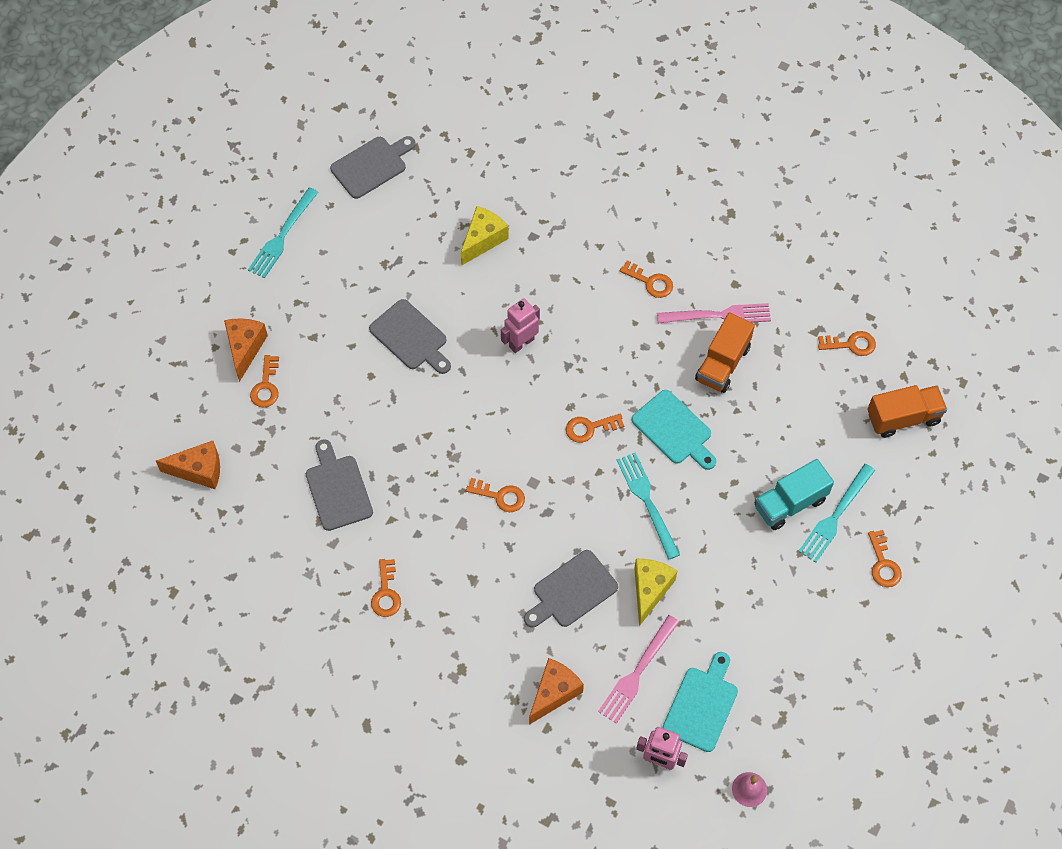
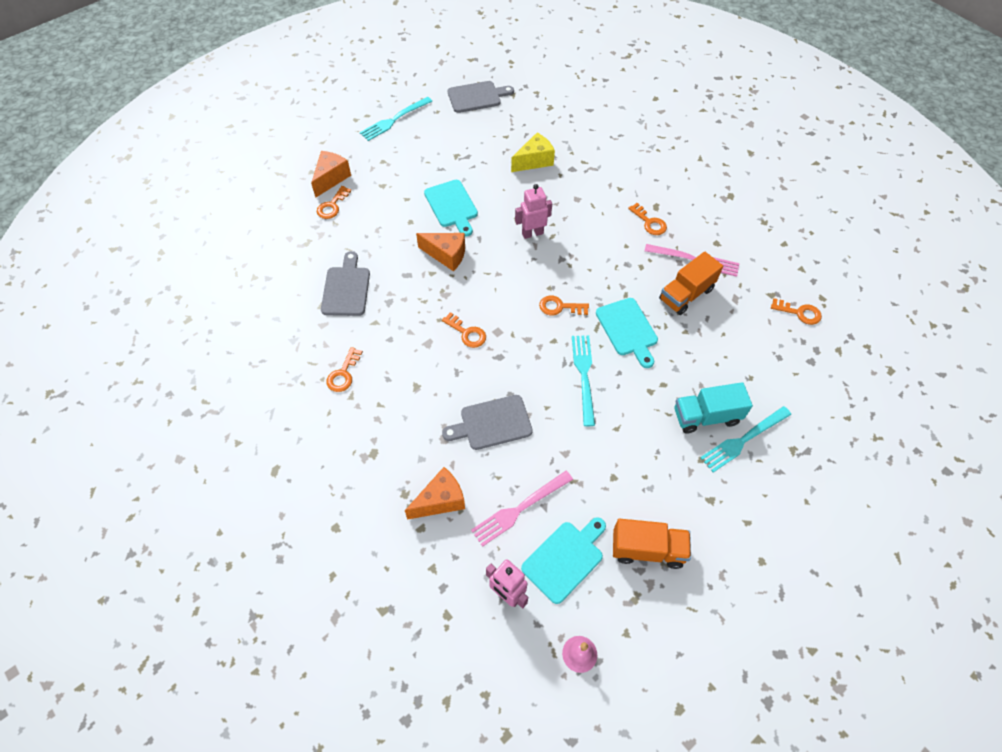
camera: 20 degrees right, 5 degrees down
orange cheese [156,441,220,489] -> orange cheese moved to [416,233,465,271]
grey cutting board [369,299,451,374] -> turquoise cutting board [424,180,478,237]
yellow cheese [634,559,677,626] -> none
orange truck [867,385,947,438] -> orange truck moved to [613,519,691,569]
orange key [868,530,902,587] -> none

